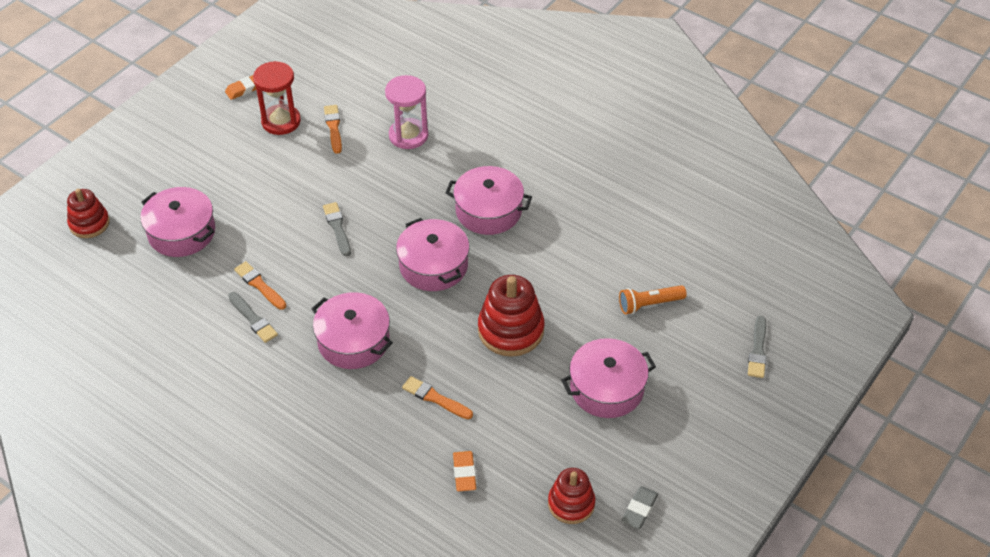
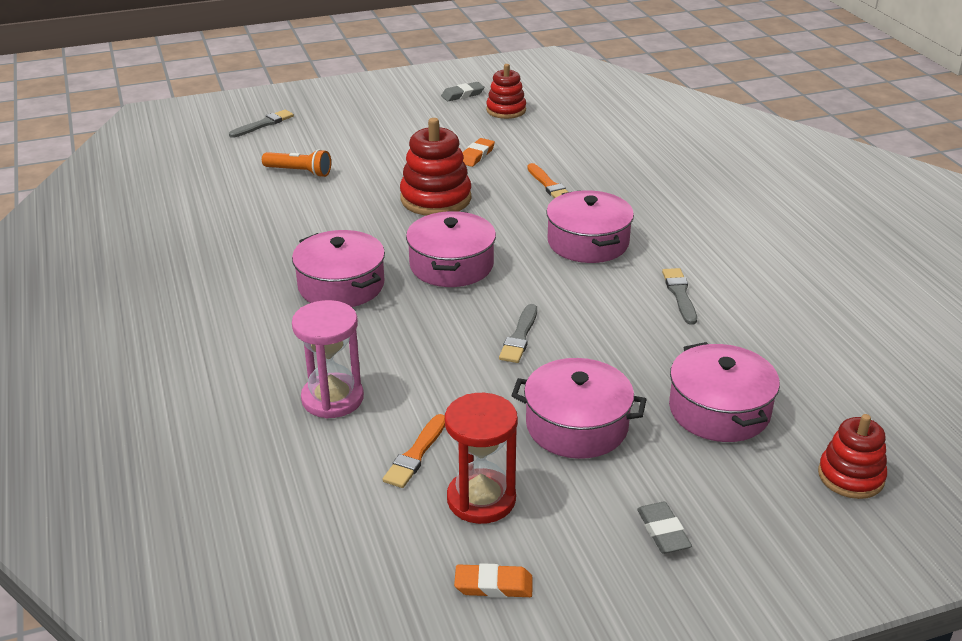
camera: 145 degrees left, 15 degrees down
orange brush [234,261,286,310] -> none
orange eraser [453,451,476,491] -> orange eraser moved to [462,138,495,167]
pink pot [561,338,656,418] -> pink pot moved to [511,358,647,459]
none -> grey eraser [637,502,692,554]

